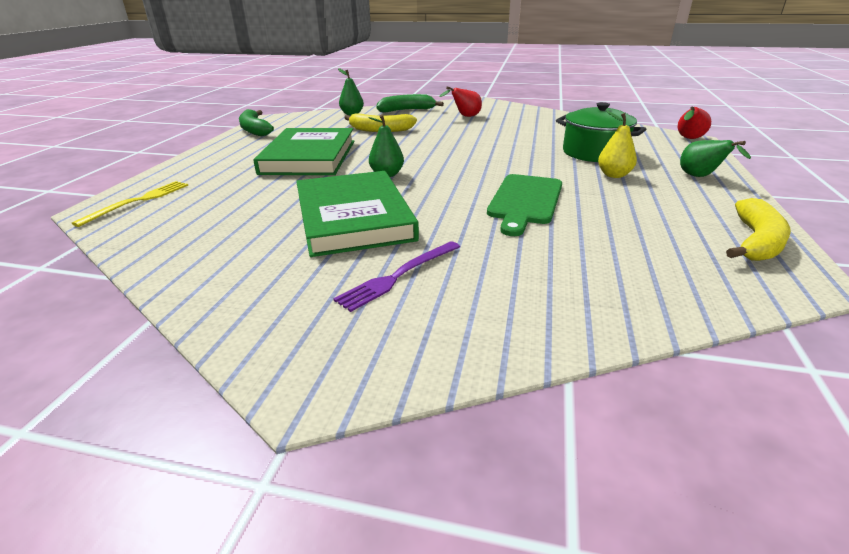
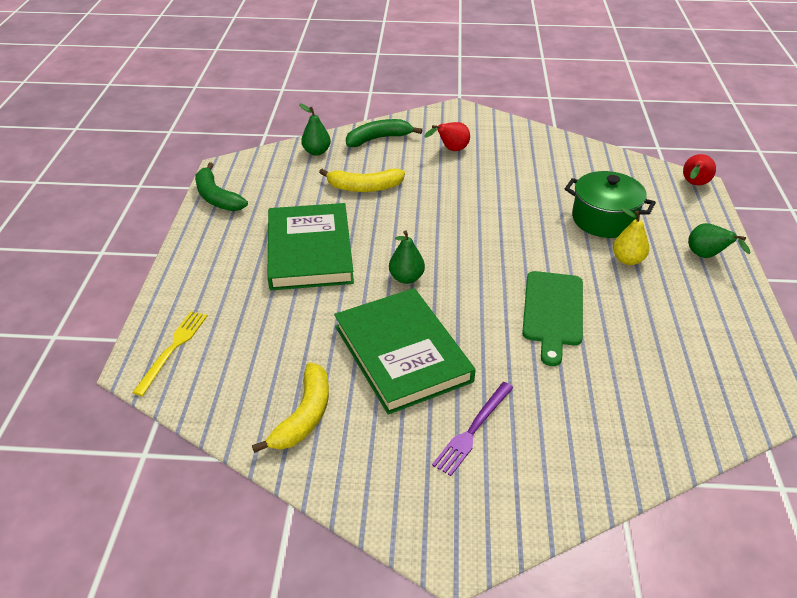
camera: 10 degrees left, 10 degrees up
yellow banana [726,198,791,261] -> yellow banana moved to [252,362,329,453]

